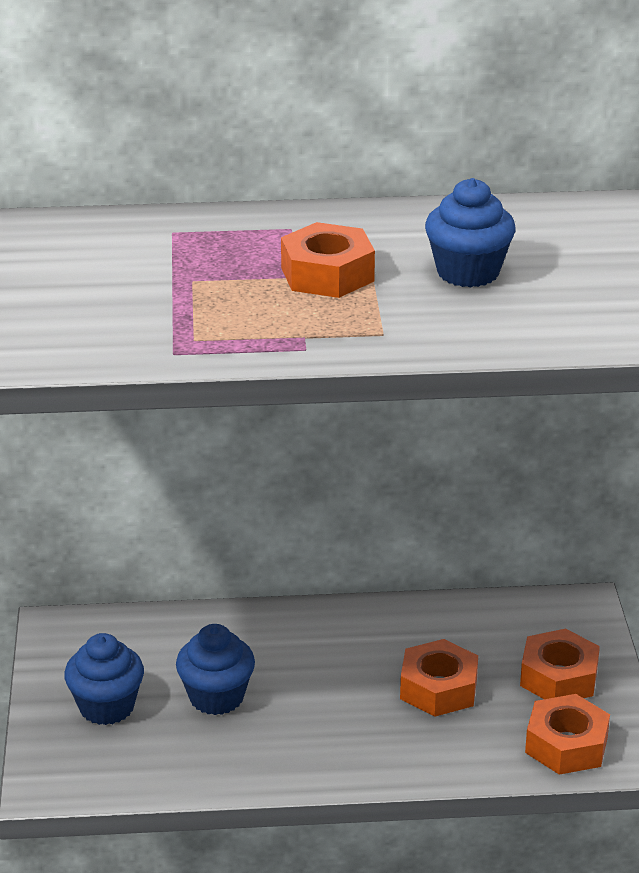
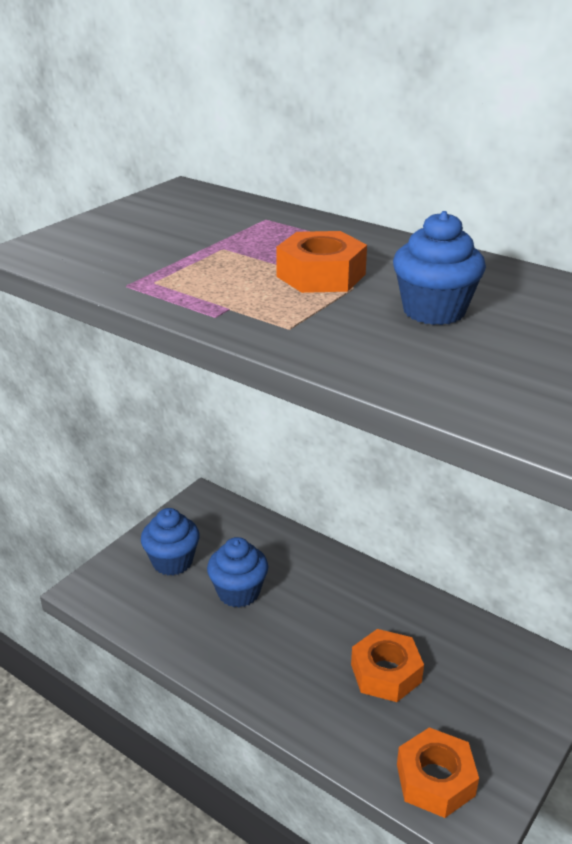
camera: 40 degrees right, 0 degrees up
orange nut [520,629,600,699] -> none

